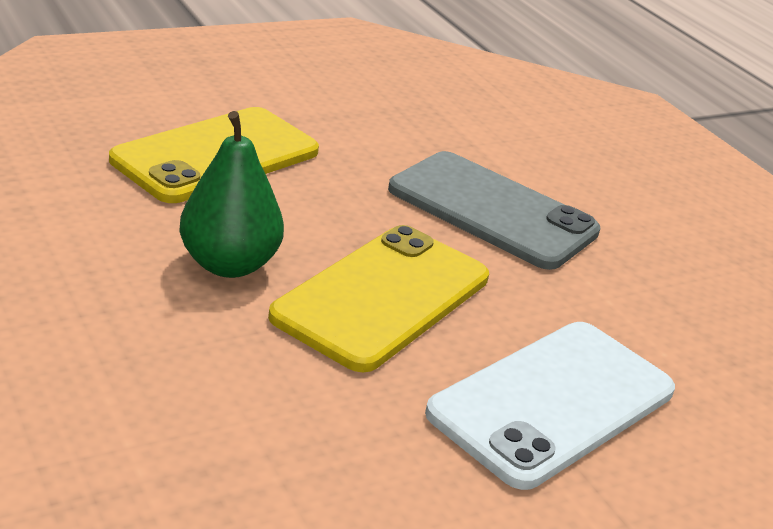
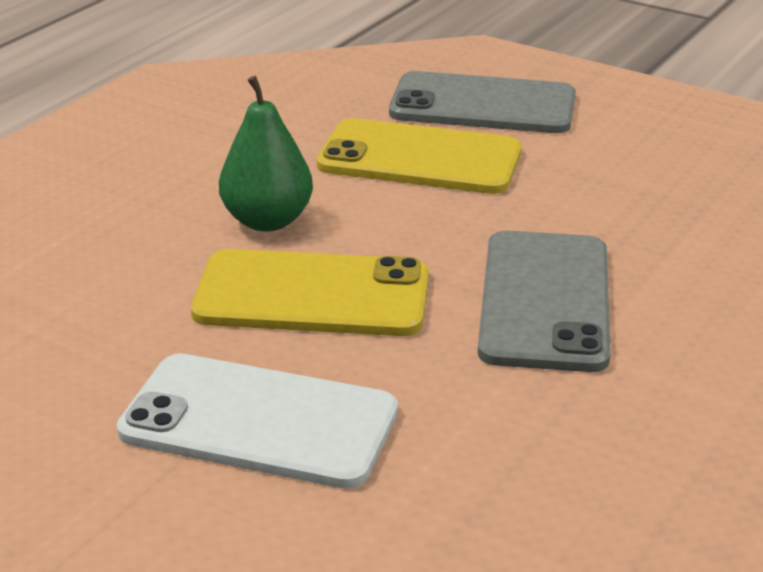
camera: 65 degrees right, 0 degrees up
none -> grey phone [389,71,576,133]

